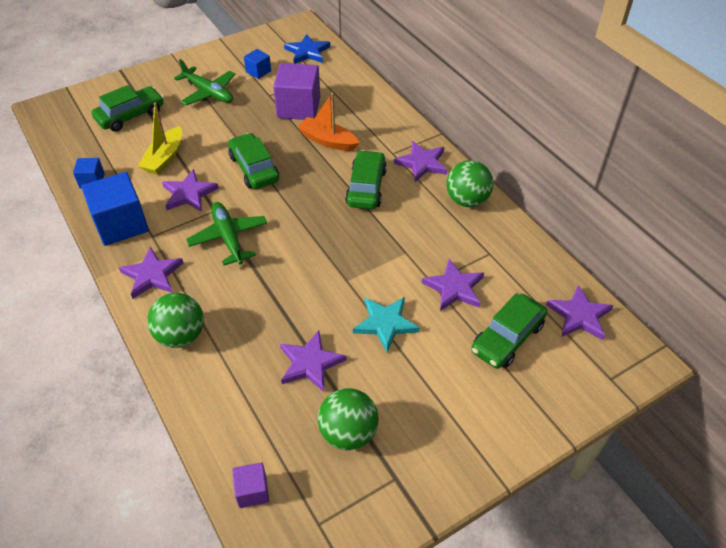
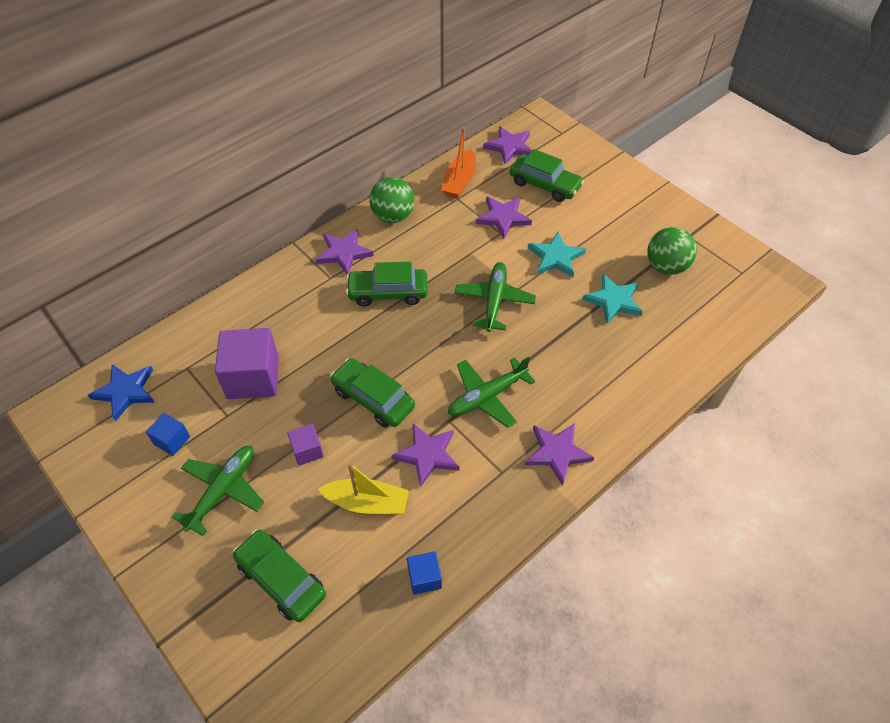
camera: 100 degrees left, 5 degrees up
blue cube [81,172,149,246] -> none
green ball [147,293,204,348] -> none
green car [228,133,279,189] -> green car turned 75 degrees clockwise [330,358,415,428]
purple cube [232,462,269,508] -> purple cube moved to [287,424,324,466]
purple star [280,330,347,392] -> turquoise star [582,274,643,324]
orange boat [298,93,359,151] -> orange boat moved to [441,127,476,199]
none -> green plane [455,262,536,332]

